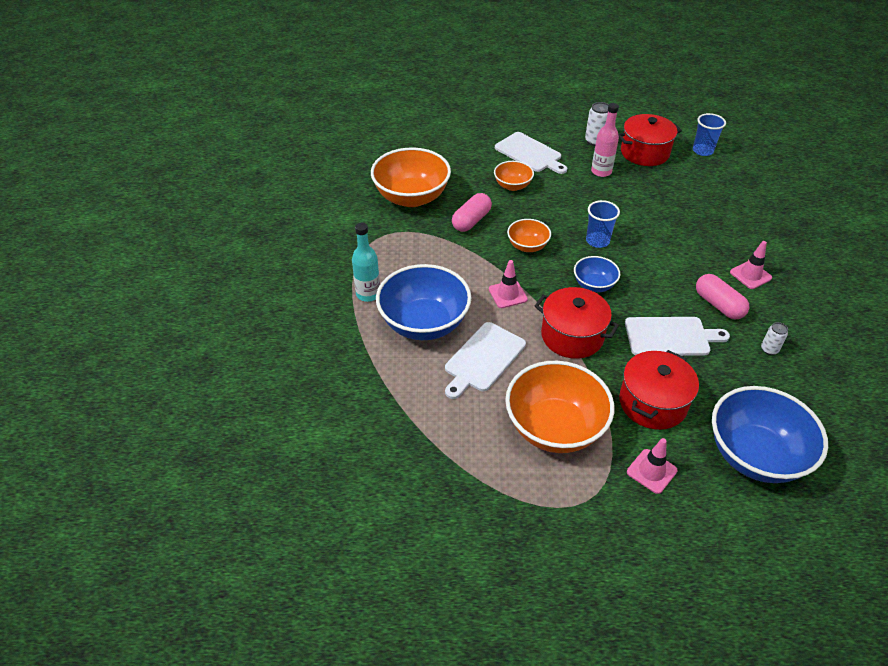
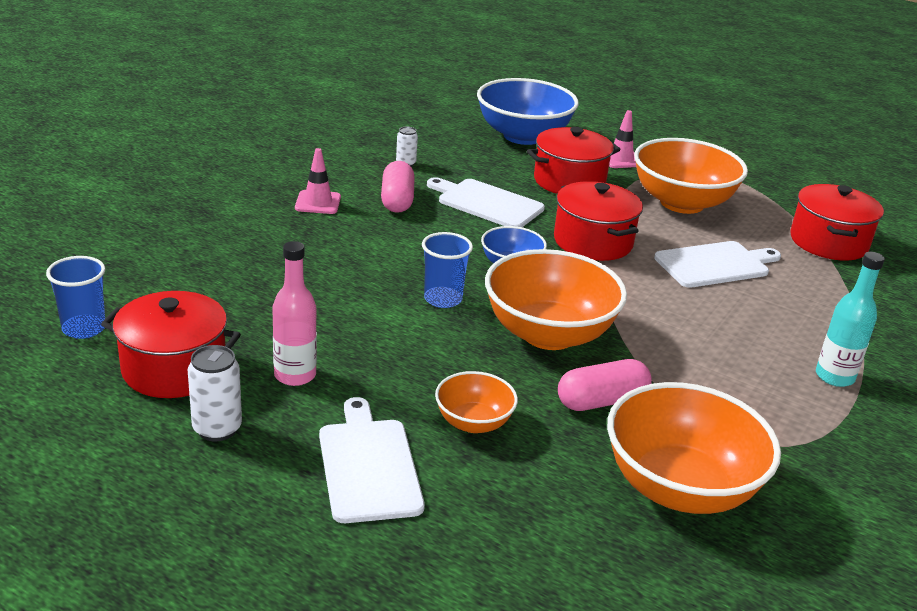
camera: 150 degrees left, 15 degrees down
blue bowl [376,264,471,340] -> none
pink traffic cone [489,260,528,308] -> none
orange bowl [507,219,551,252] -> orange bowl [485,249,627,350], size x1.93
none -> red pot [790,184,884,261]

